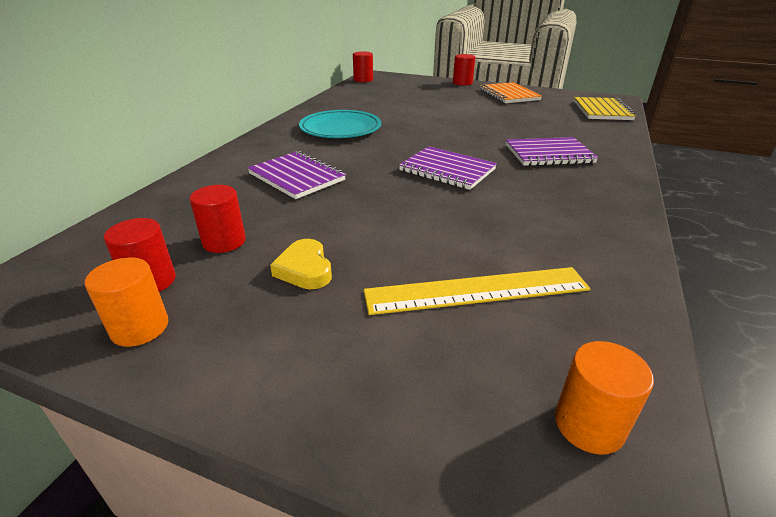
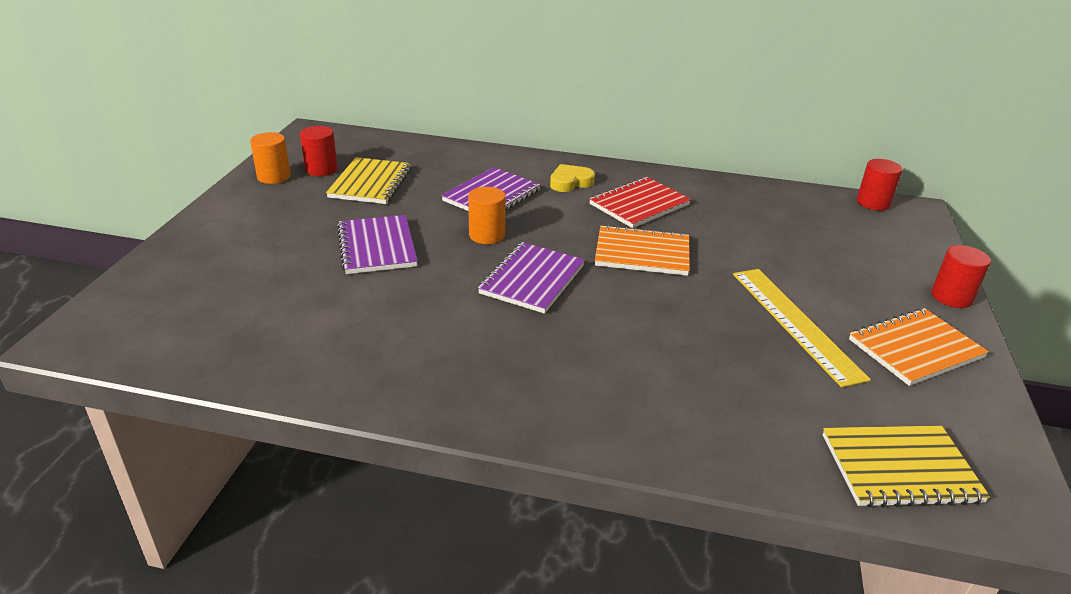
camera: 80 degrees right, 0 degrees up
red cylinder [189,185,246,253] -> yellow notebook [326,157,412,204]
yellow heart [270,239,332,289] -> yellow heart moved to [550,164,595,192]
turquoise plate [299,110,381,138] -> red notebook [589,176,691,228]
yellow ruler [364,267,590,315] -> yellow ruler moved to [733,269,871,387]
purple notebook [506,137,598,166] -> purple notebook moved to [337,215,418,274]
orange cylinder [555,341,654,455] -> orange cylinder moved to [468,187,506,244]
none -> orange notebook [595,225,690,276]

